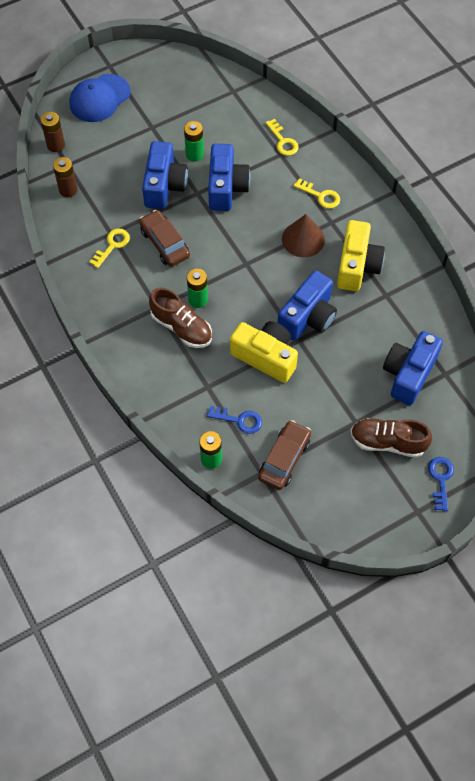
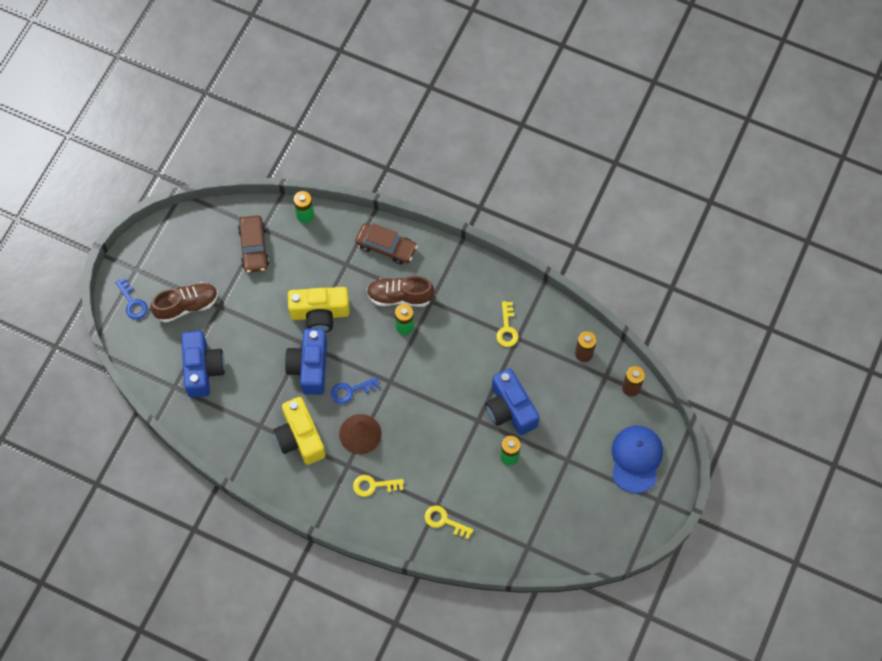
camera: 145 degrees right, 5 degrees up
brown car [139,210,190,267] -> brown car moved to [355,223,418,265]
blue key [207,406,262,434] -> blue key moved to [331,377,380,404]
blue camera [208,144,251,211] -> none

